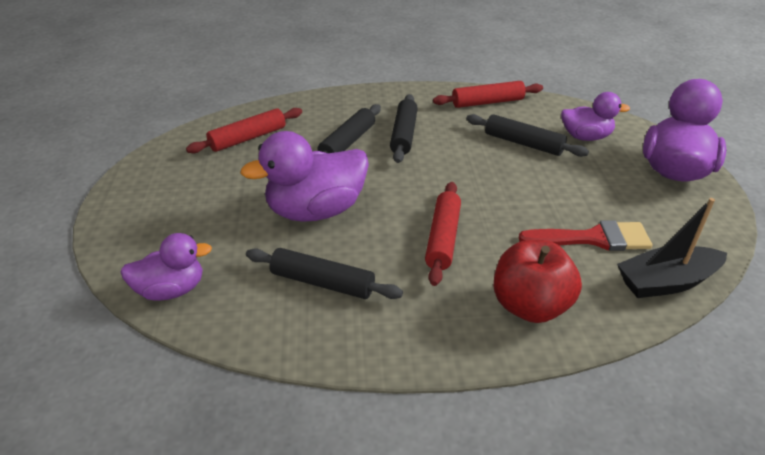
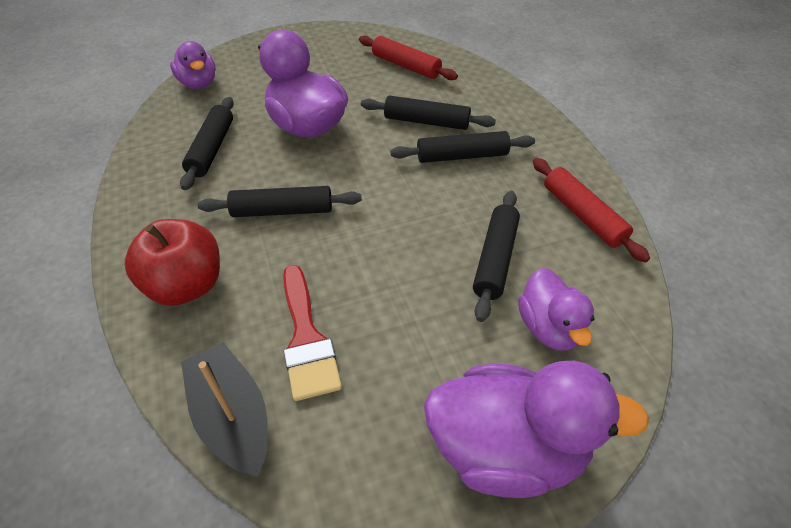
camera: 75 degrees right, 10 degrees up
red rolling pin [425,182,461,286] -> black rolling pin [198,186,362,217]

